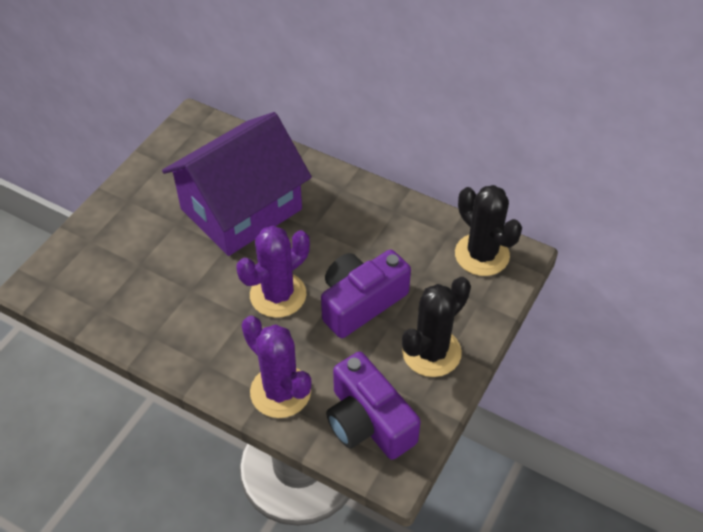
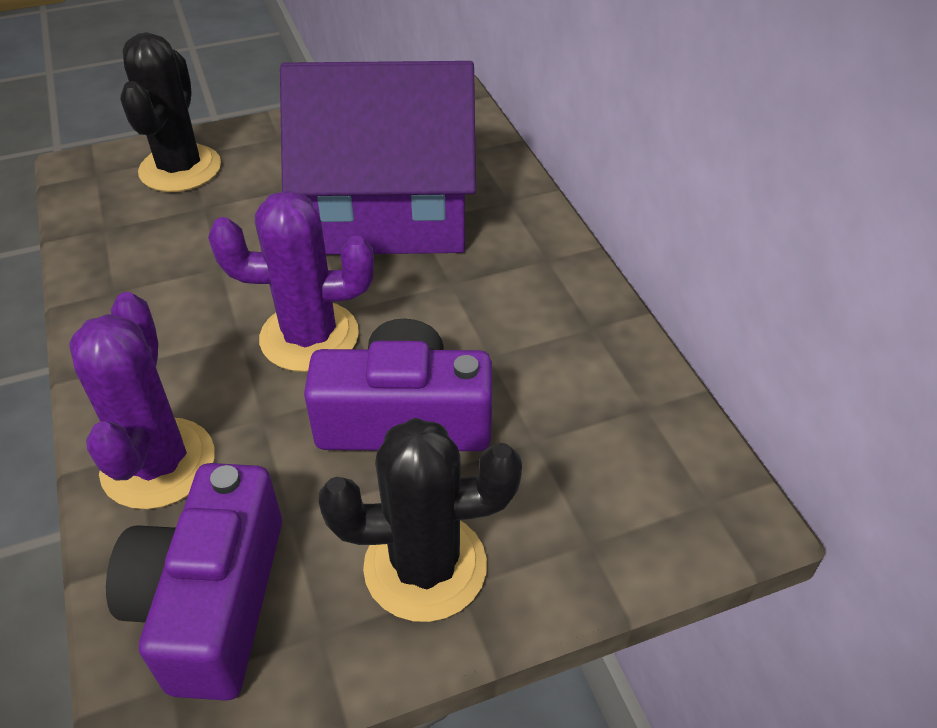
camera: 40 degrees right, 5 degrees down
black cactus [455,185,522,276] -> black cactus moved to [120,32,221,192]

